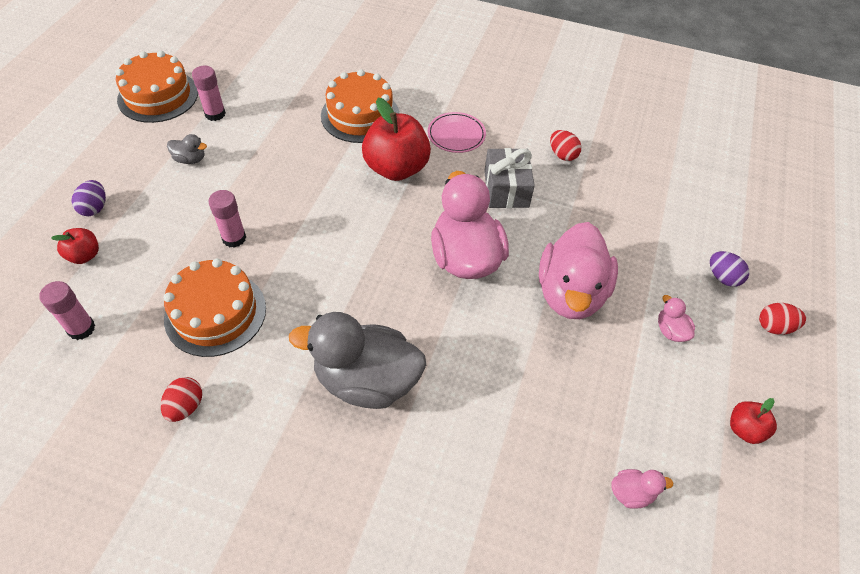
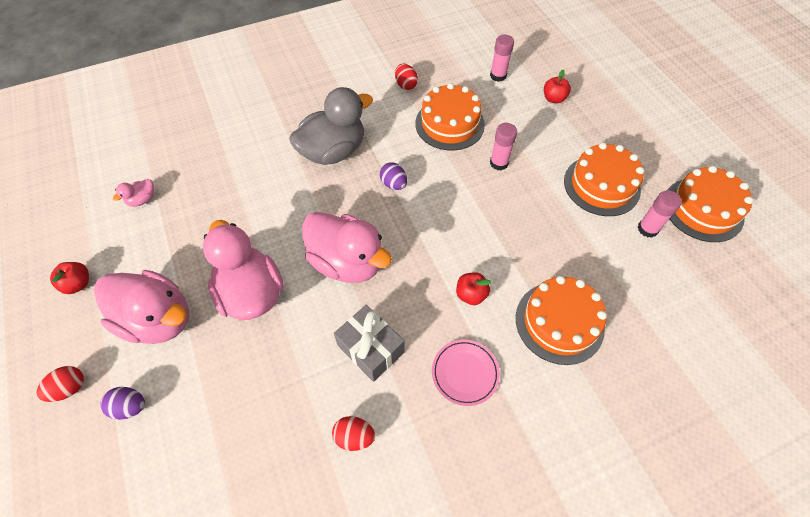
camera: 140 degrees right, 5 degrees up
purple egg [72,180,106,216] -> purple egg moved to [379,162,407,190]
grey duck [167,134,207,164] -> orange cake [564,143,644,216]
red apple [362,98,431,181] -> red apple [456,272,491,305], size x0.49
pink duck [658,295,695,342] -> pink duck [94,270,189,344], size x2.41

